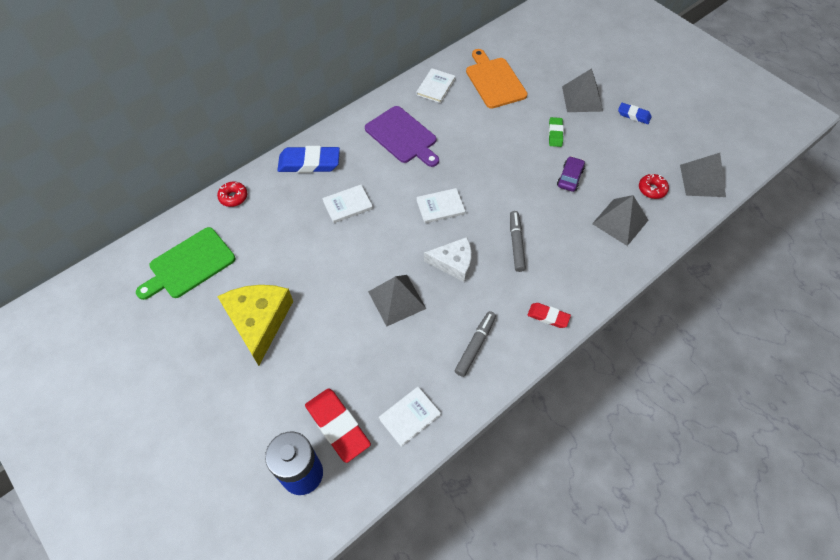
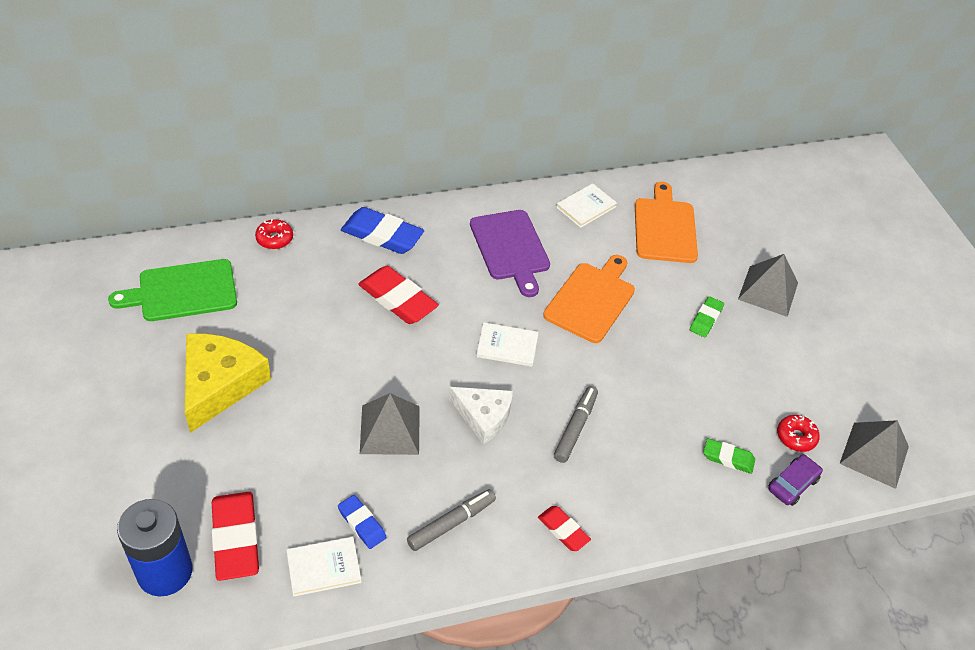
camera: 20 degrees right, 10 degrees down
white book [322,185,373,223] -> red eraser [358,266,439,324]
purple car [557,156,585,192] -> purple car moved to [768,454,823,506]
grey pyramid [592,195,648,246] -> green eraser [704,438,755,474]
blue eraser [618,103,652,124] -> blue eraser moved to [338,495,387,549]
none -> orange cutting board [543,255,635,343]

